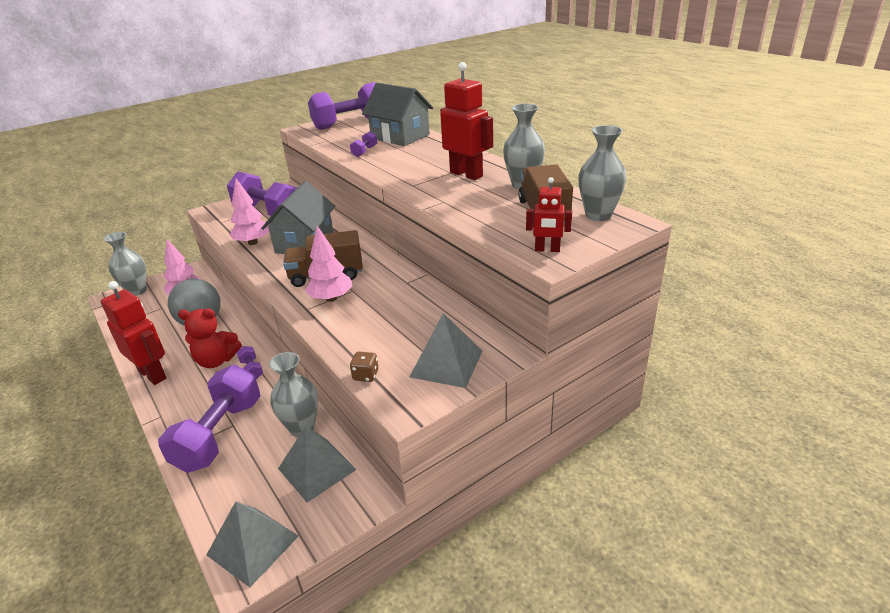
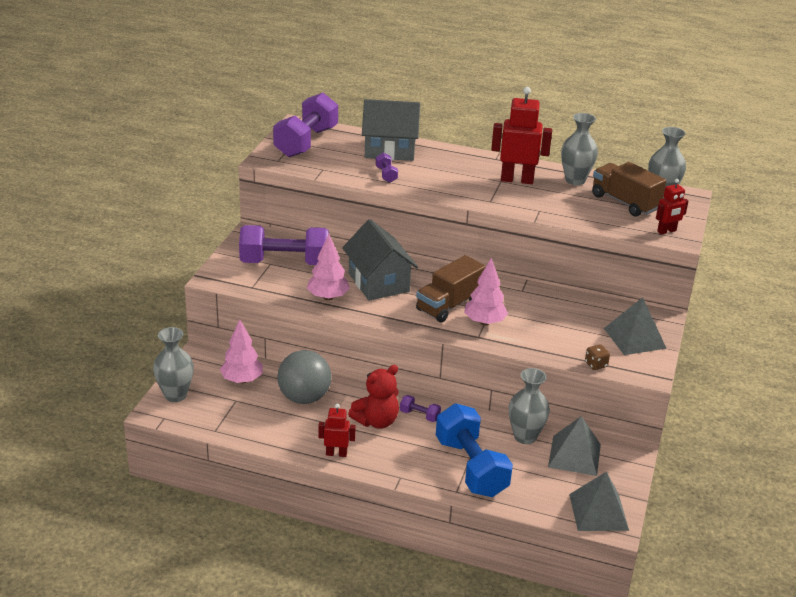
camera: 40 degrees left, 0 degrees up
red robot [101,281,167,385] -> red robot [318,404,356,457], size x0.55
purple dumbbell [158,365,260,473] -> blue dumbbell [436,404,513,497]

